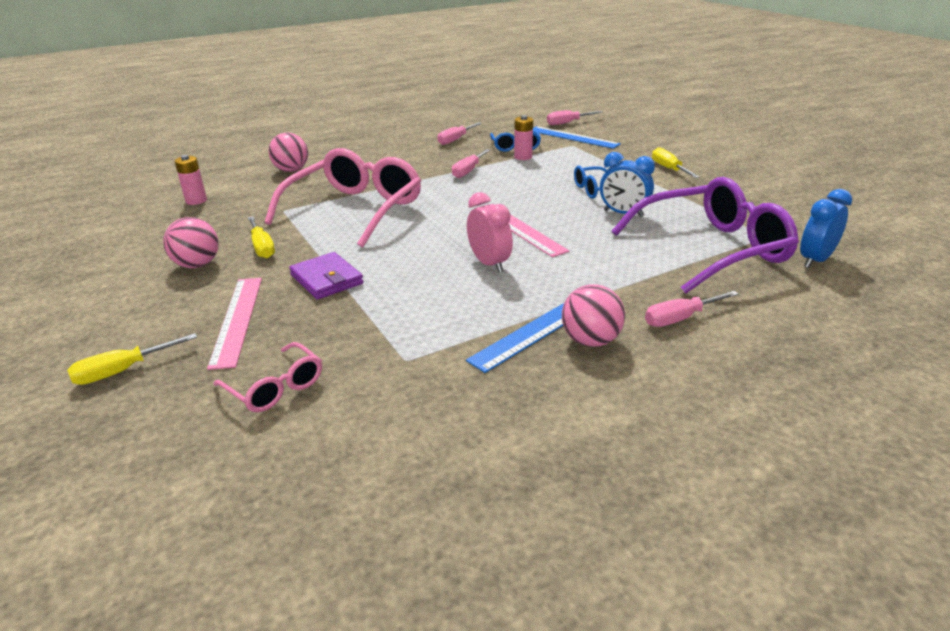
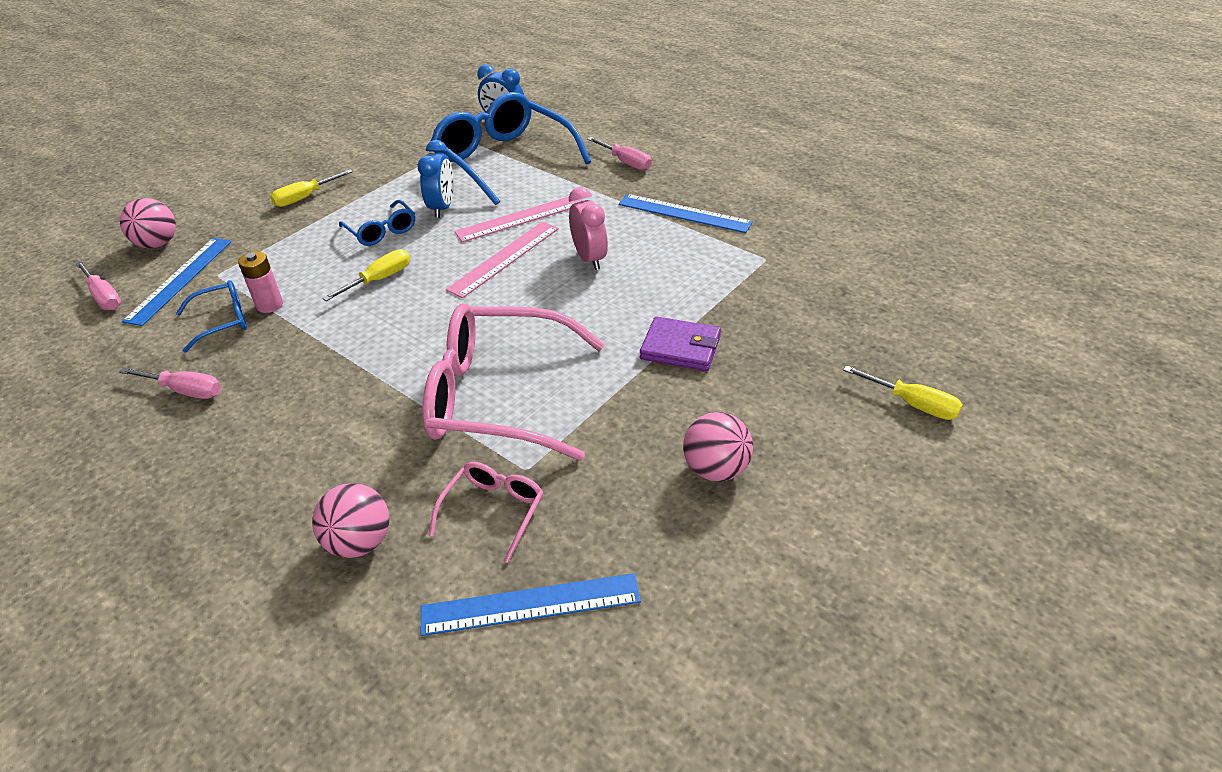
camera: 110 degrees left, 10 degrees up
pink battery [174,155,207,205] -> blue ruler [421,573,641,636]
pink ruler [207,278,262,370] -> pink ruler moved to [454,196,584,243]
pink glasses [213,342,322,412] -> pink glasses moved to [429,462,543,563]
yellow screwdriver [248,217,275,259] -> yellow screwdriver moved to [322,249,410,301]
purple wallet [289,252,364,299] -> purple wallet turned 75 degrees clockwise [640,316,721,371]
pink screwdriver [452,149,490,178] -> none
pink clock [467,192,513,272] -> pink clock turned 120 degrees clockwise [569,187,608,270]
pink ball [562,284,625,347] -> pink ball moved to [120,198,176,248]
purple glasses [612,177,799,294] -> blue glasses [430,92,591,205]

